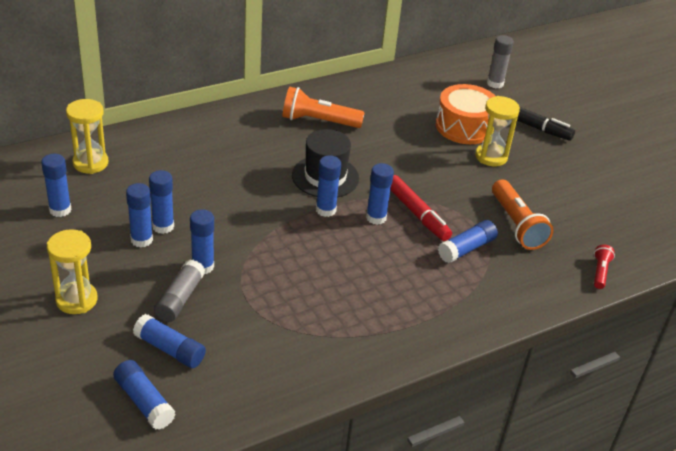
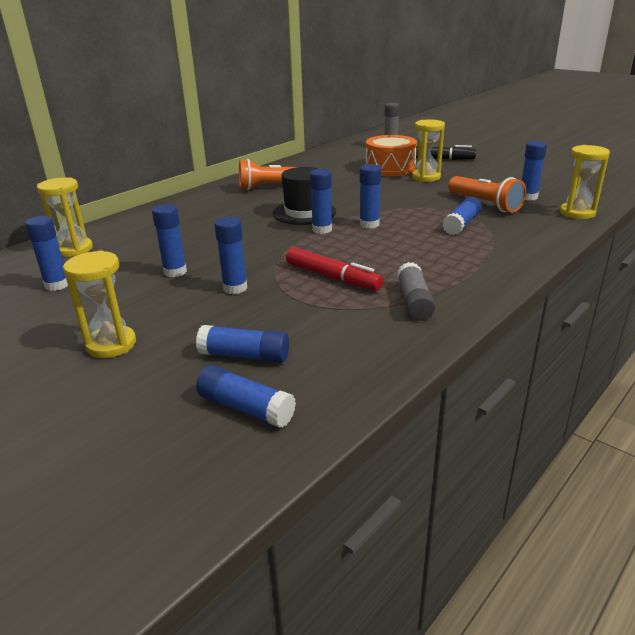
camera: 15 degrees left, 10 degrees down
blue glue stick [126,183,153,247] -> blue glue stick moved to [522,141,547,201]
grey glue stick [154,259,205,322] -> grey glue stick moved to [397,262,435,321]
red marker [390,175,452,241] -> red marker moved to [286,247,384,291]
red flashlight [594,244,615,289] -> yellow hourglass [560,145,610,219]

